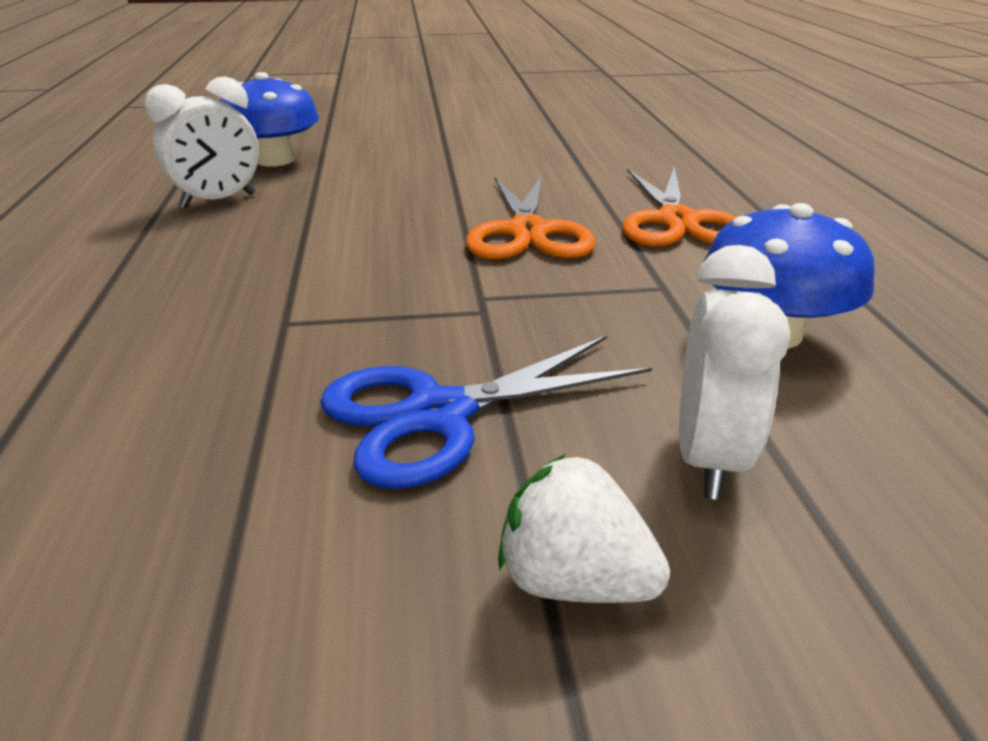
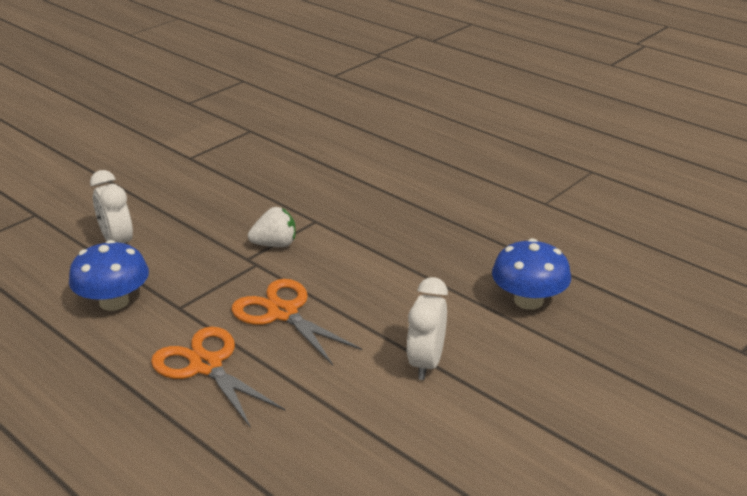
camera: 140 degrees right, 0 degrees up
white clock [144,76,259,209] -> white clock moved to [407,277,448,380]
blue scissors [320,335,652,489] -> none
white strawberry [498,454,670,603] -> white strawberry moved to [248,207,295,247]

